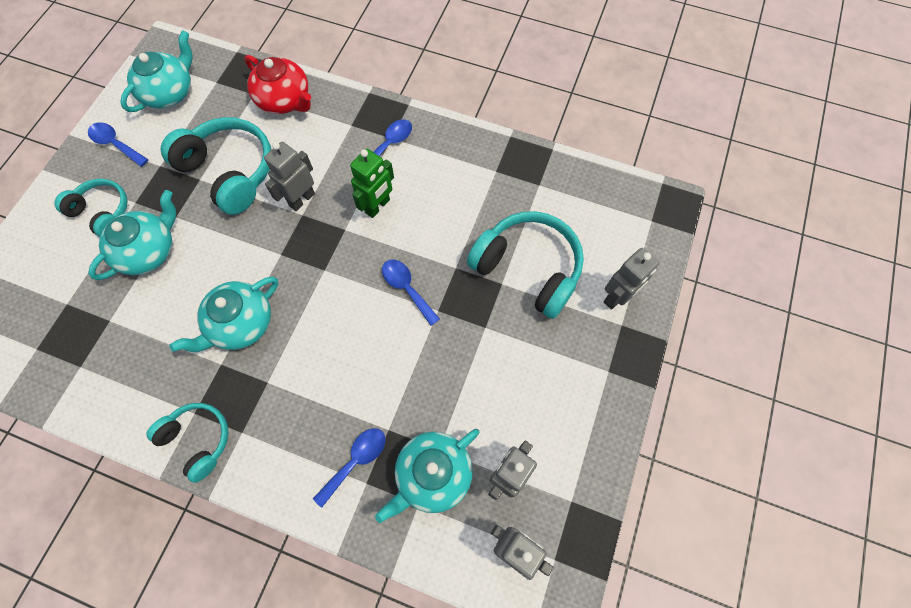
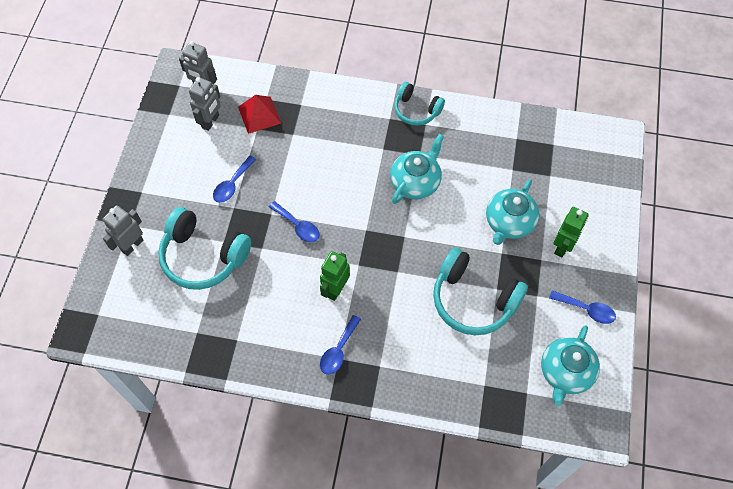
camera: 170 degrees right, 5 degrees down
turquoise headphones [54,179,128,237] -> green robot [554,207,589,257]
red teapot [244,55,311,114] -> none
grey robot [264,142,315,211] -> none
blue spoon [313,428,386,508] -> blue spoon moved to [213,156,256,203]
turquoise teapot [375,429,479,523] -> red pyramid [238,95,281,134]

